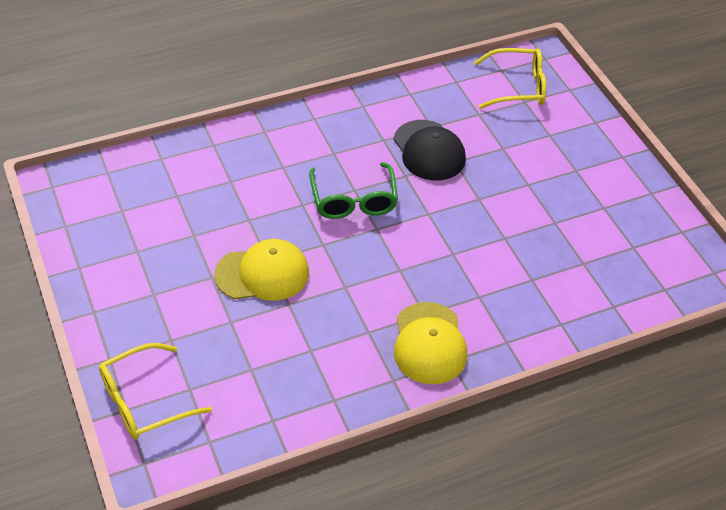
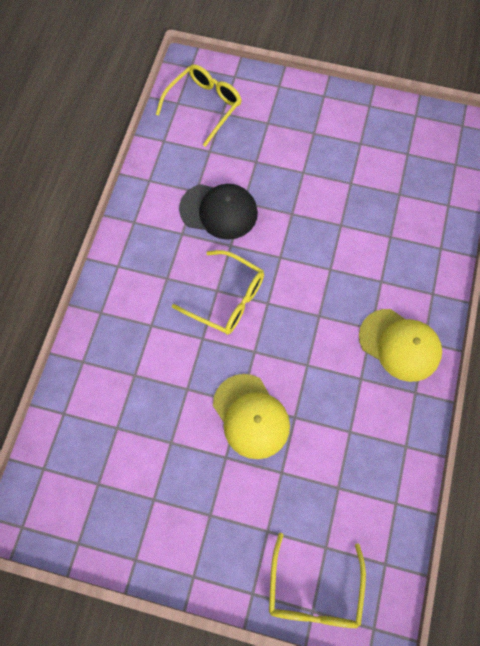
camera: 50 degrees left, 20 degrees up
yellow cap [214,239,309,301] -> yellow cap turned 120 degrees clockwise [213,374,290,459]
green glasses [309,162,398,219] -> yellow glasses [172,250,264,335]

